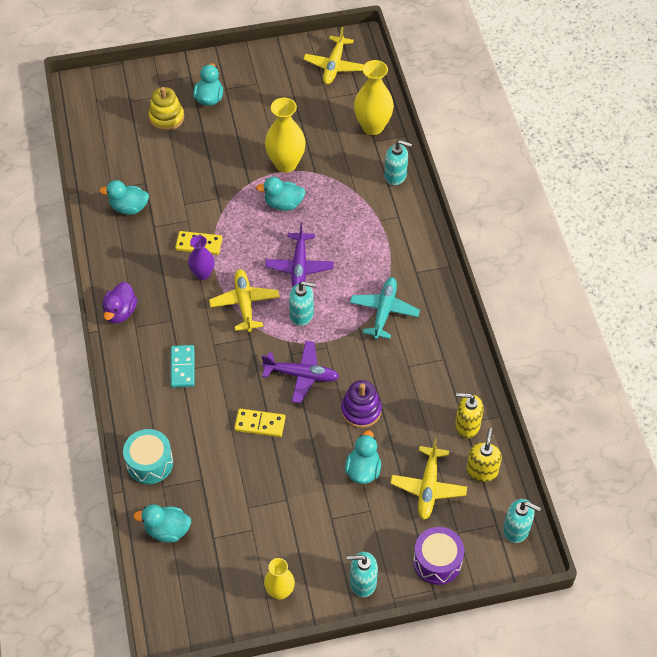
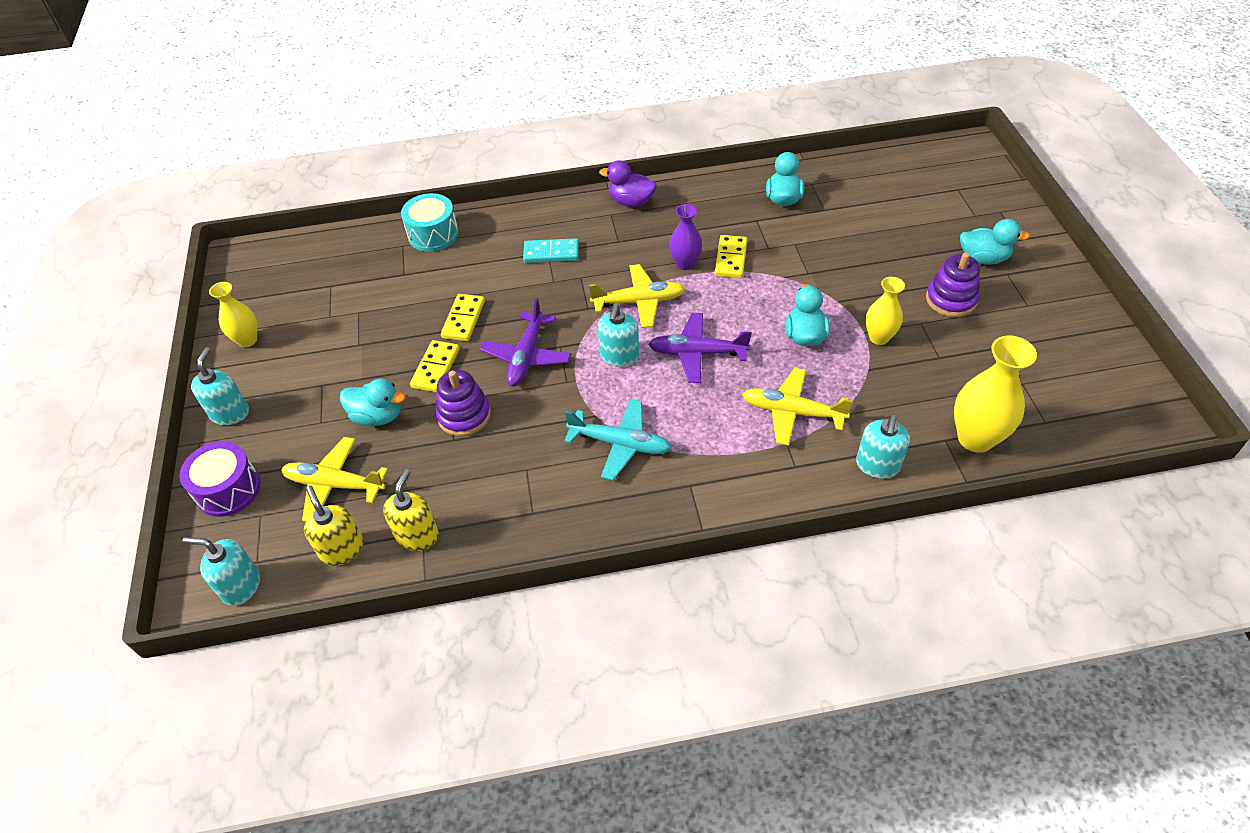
camera: 95 degrees right, 5 degrees down
turquoise duck [133,504,191,542] -> none
yellow stacking toy [149,87,184,131] -> none
yellow vase [265,98,306,173] -> yellow vase [866,277,905,345], size x0.62
yellow plane [303,27,364,84] -> yellow plane moved to [742,368,853,446]
yellow soap dispenser [466,428,502,482] -> yellow soap dispenser turned 135 degrees counterclockwise [304,486,364,566]
turquoise soap dispenser [503,499,541,543] -> turquoise soap dispenser turned 75 degrees clockwise [182,537,260,606]
none -> yellow domino [410,340,460,392]
none -> purple stacking toy [926,252,980,317]

